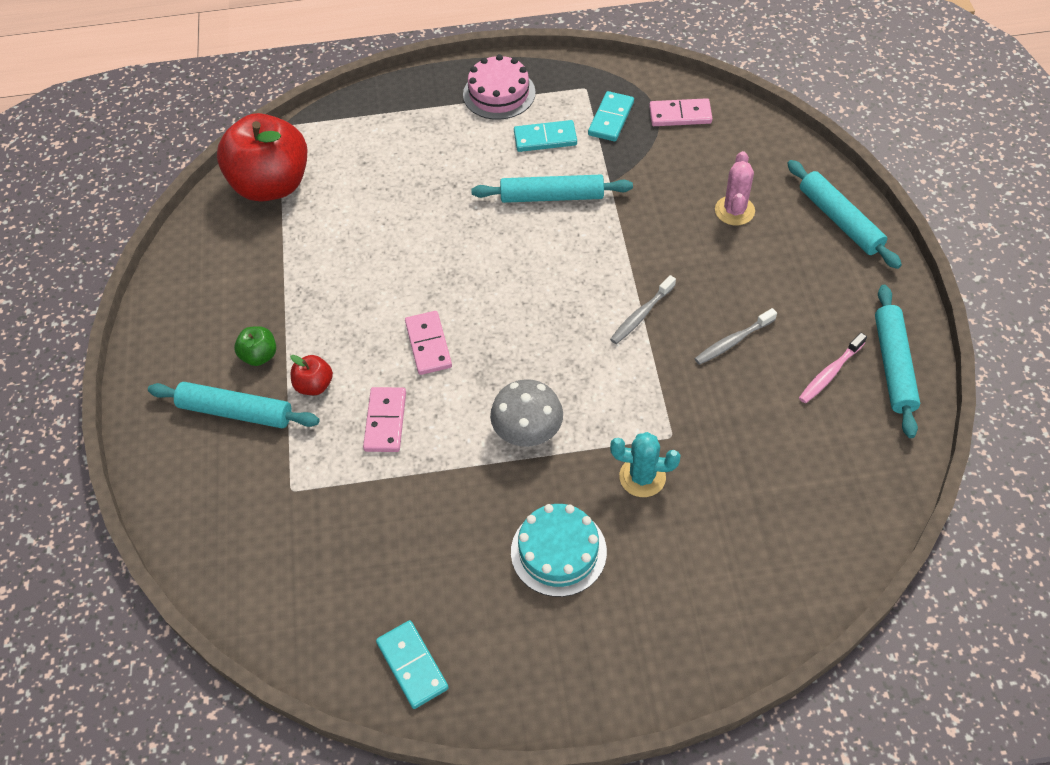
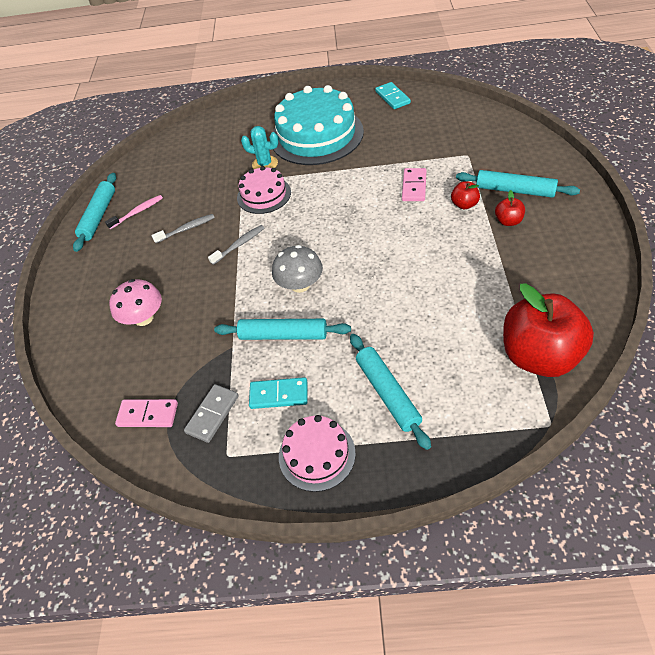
camera: 170 degrees left, 5 degrees down
green apple [234,326,276,366] -> red apple [495,190,525,226]
pink domino [405,311,452,375] -> none
grey mushroom [490,379,563,447] -> grey mushroom moved to [272,245,323,293]
turquoise cake [511,504,607,597] -> turquoise cake [273,85,364,165], size x1.86
turquoise domino [588,91,634,141] -> grey domino [184,384,239,443]
pink cactus [715,151,755,225] -> pink mushroom [109,279,162,326]
turquoise rolling pin [787,160,902,269] -> turquoise rolling pin moved to [350,334,431,450]
none -> pink cake [237,166,291,214]

